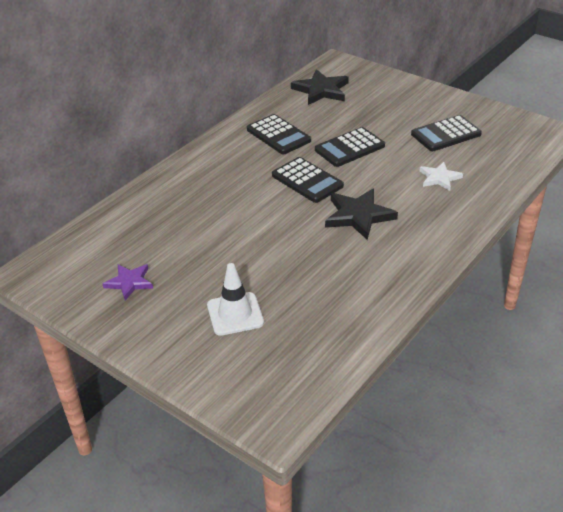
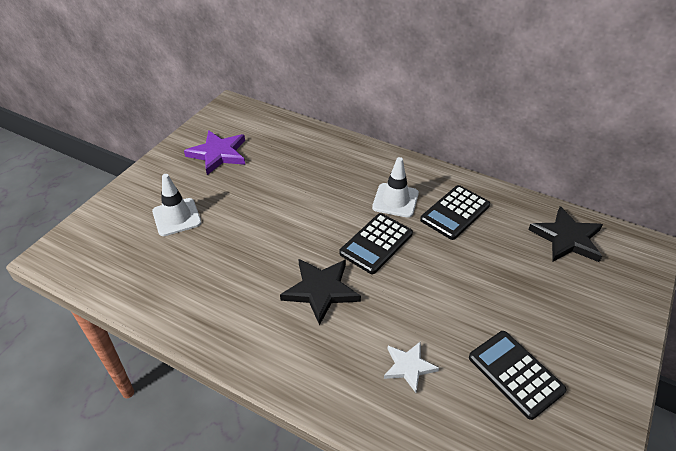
camera: 80 degrees right, 5 degrees up
purple star [103,264,153,301] -> purple star [184,130,245,175], size x1.59
black calculator [315,127,385,167] -> none
none -> white traffic cone [372,157,419,218]

